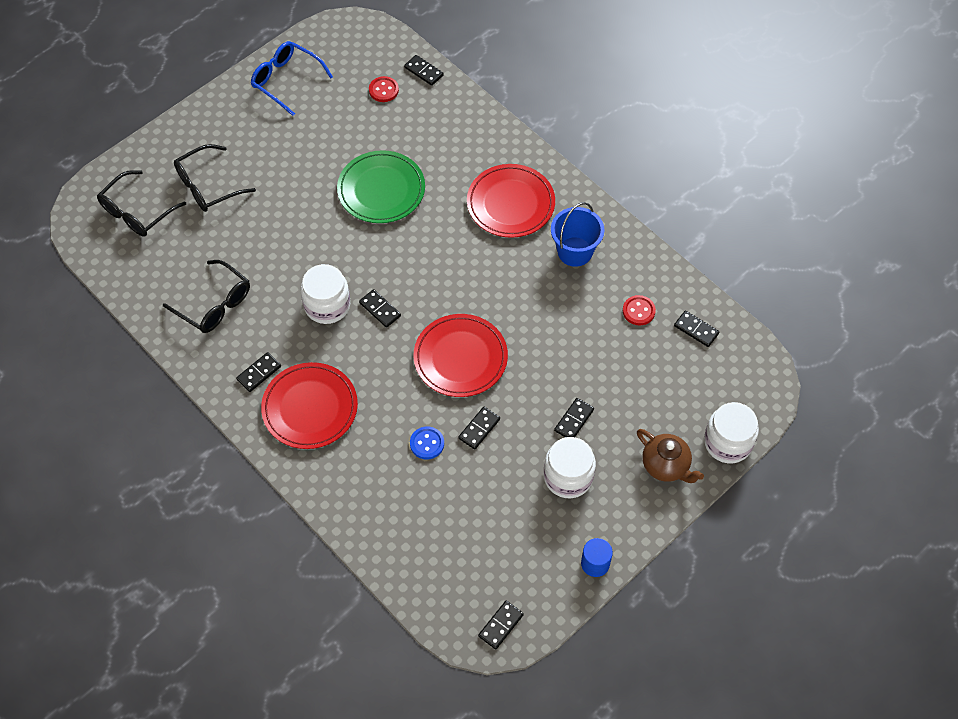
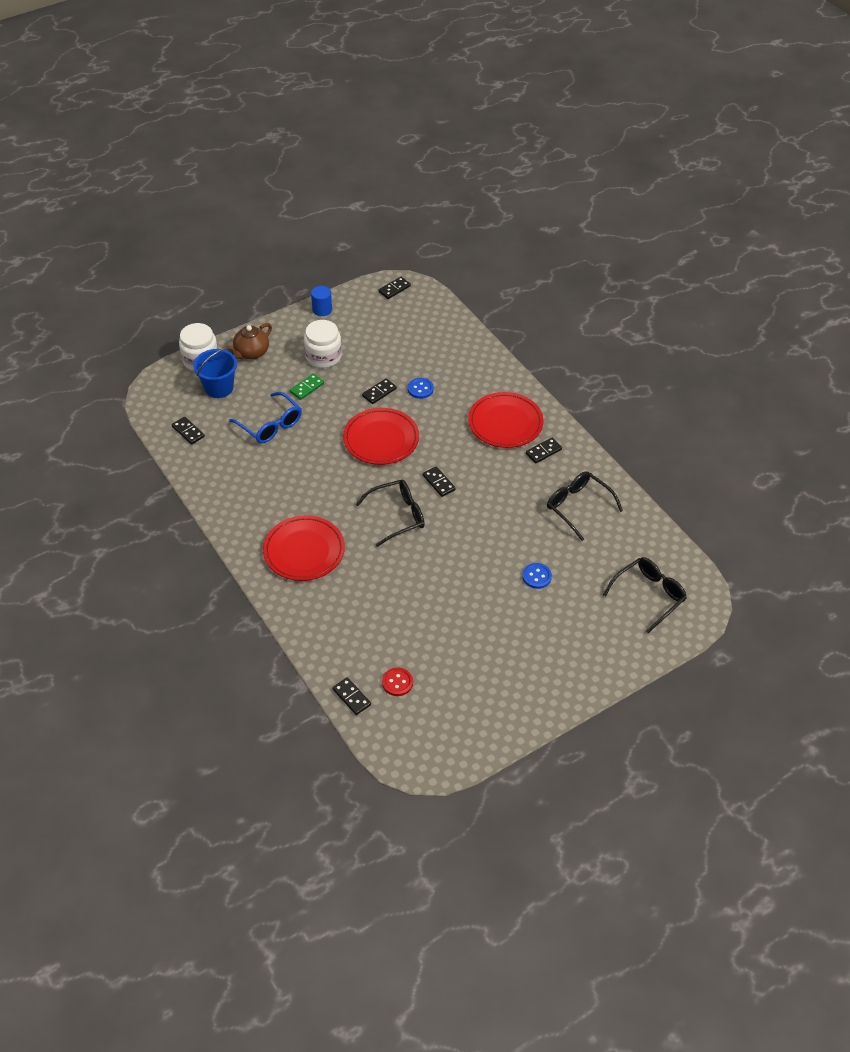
camera: 170 degrees left, 10 degrees down
black glasses [174,144,256,212] -> black glasses moved to [356,479,425,547]
blue glasses [251,41,333,116] -> blue glasses moved to [229,392,302,443]
white jar [301,264,350,324] -> none
green plate [337,150,425,223] -> none
blue bucket [551,202,605,267] -> blue bucket moved to [193,348,237,398]
black domino [554,398,594,437] -> green domino [290,374,324,400]
red button [623,295,656,325] -> none
brown teapot [637,429,704,483] -> brown teapot turned 105 degrees counterclockwise [226,323,272,359]
none -> blue button [522,563,552,589]

